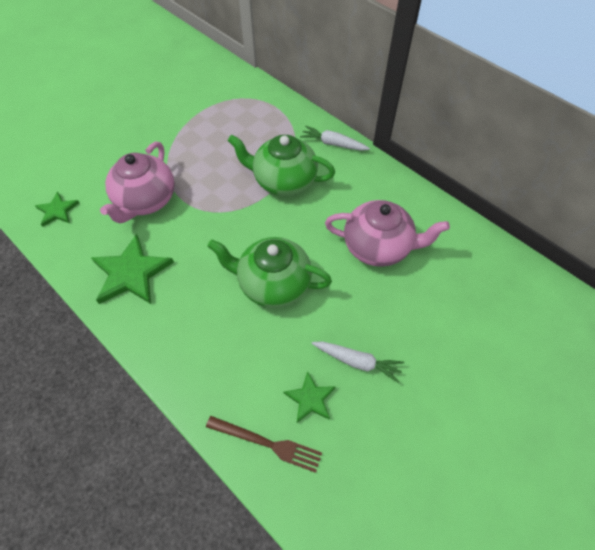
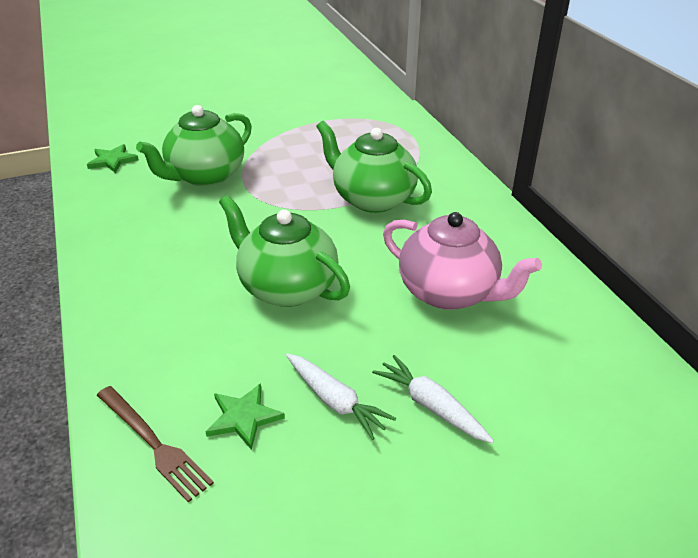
camera: 25 degrees right, 20 degrees down
green star [91,234,174,304] -> none
pink teapot [100,142,175,223] -> green teapot [136,105,252,186]
white carrot [300,126,370,151] -> white carrot moved to [372,355,494,443]

